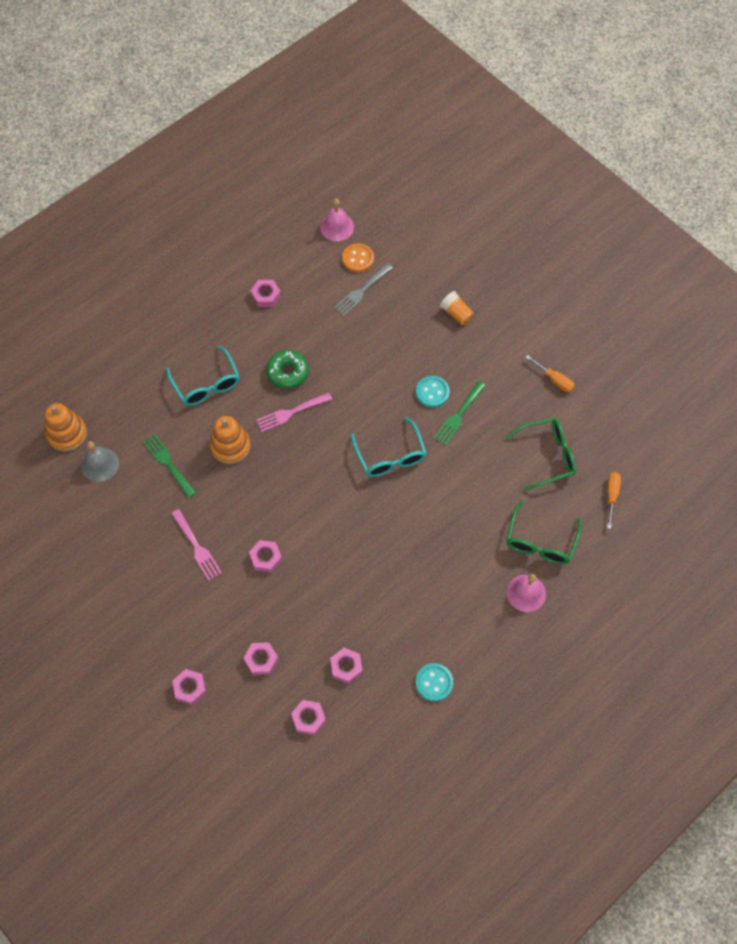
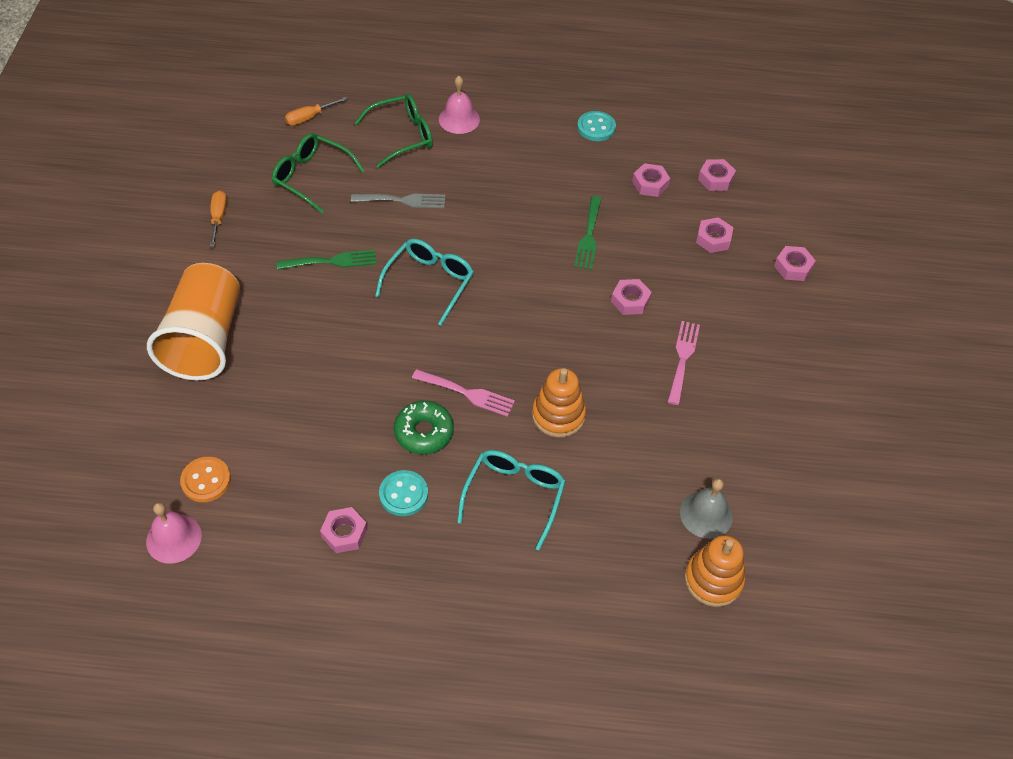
camera: 135 degrees left, 10 degrees down
green fork [143,434,196,498] -> green fork moved to [574,196,602,270]
grey fork [334,263,393,316] -> grey fork moved to [351,194,445,208]
turquoise button [416,376,450,408] -> turquoise button moved to [379,470,428,516]
orange cup [440,291,474,325] -> orange cup [147,263,240,381], size x2.46

